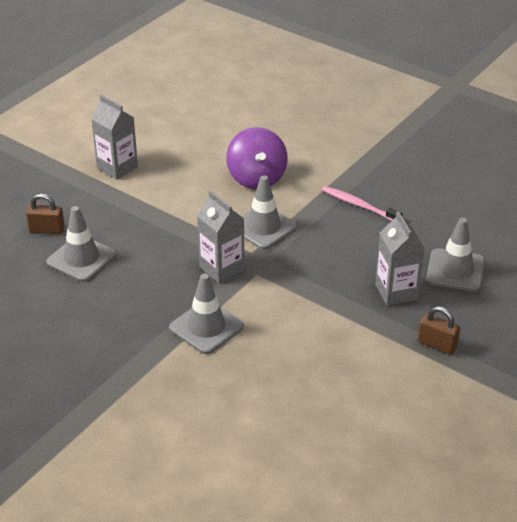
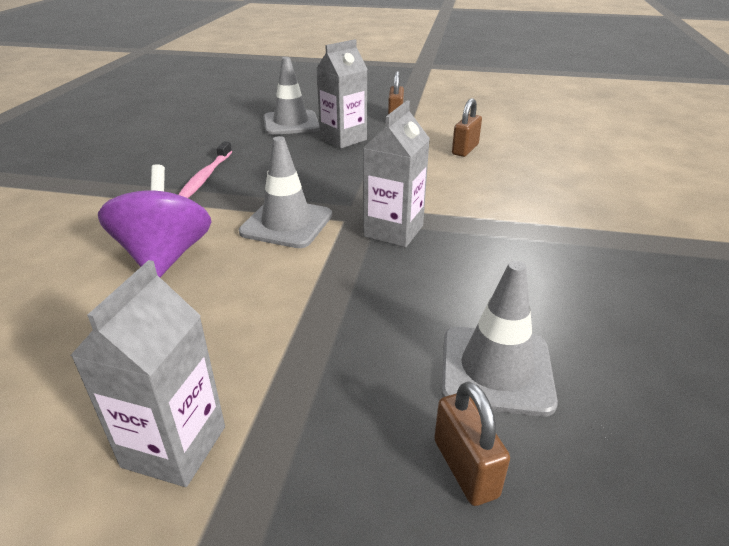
camera: 115 degrees left, 5 degrees down
grey traffic cone [169,273,244,354] -> none
purple spinning top [226,127,288,189] -> purple spinning top turned 60 degrees counterclockwise [98,164,212,277]
none -> brown padlock [452,98,482,157]

